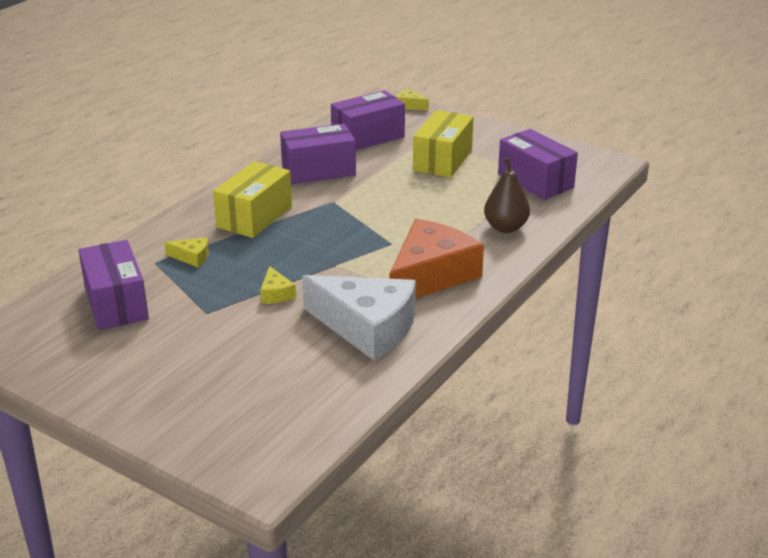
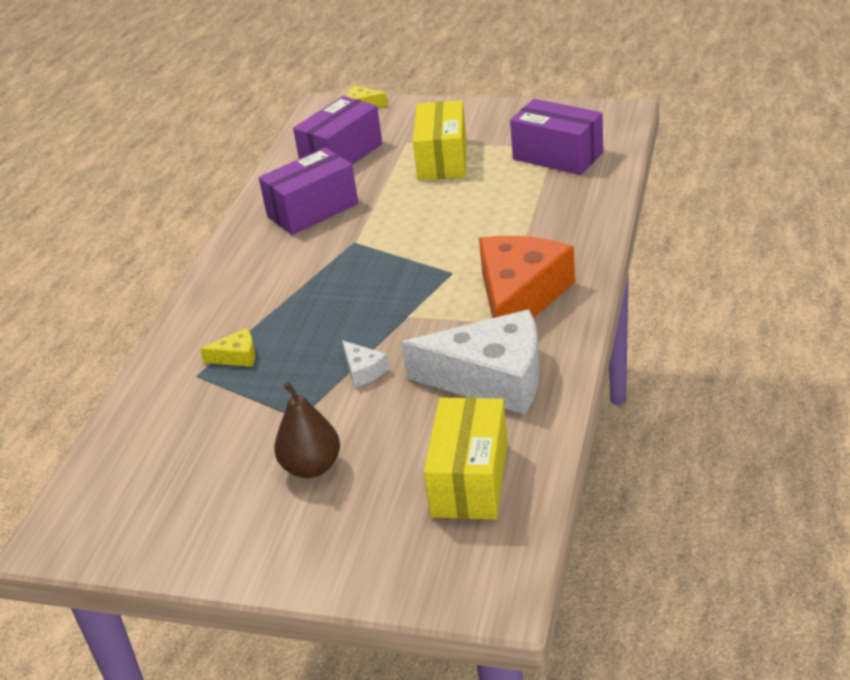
camera: 15 degrees left, 5 degrees up
purple box [78,240,149,330] -> none
yellow box [213,161,292,238] -> yellow box moved to [424,397,508,520]
yellow cheese [260,266,296,304] -> white cheese [342,341,389,387]
brown pear [484,157,530,233] -> brown pear moved to [274,382,340,478]

